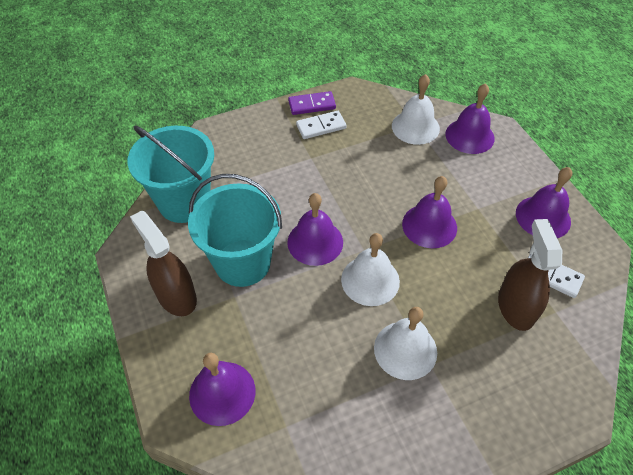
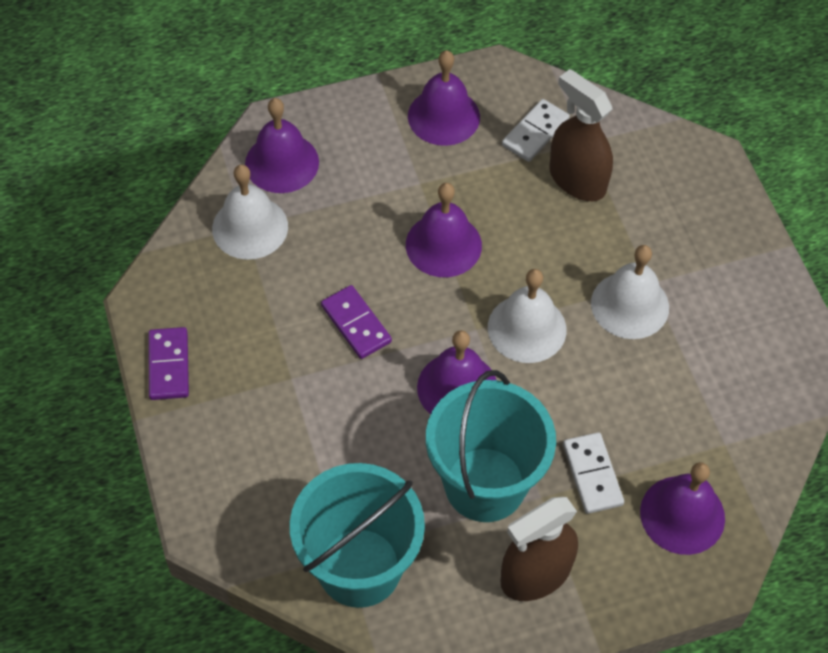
camera: 85 degrees left, 5 degrees up
white domino [296,111,347,139] -> white domino moved to [563,432,624,514]
brown spray bottle [498,219,562,331] -> brown spray bottle turned 45 degrees clockwise [550,69,613,201]
none -> purple domino [321,285,392,359]

